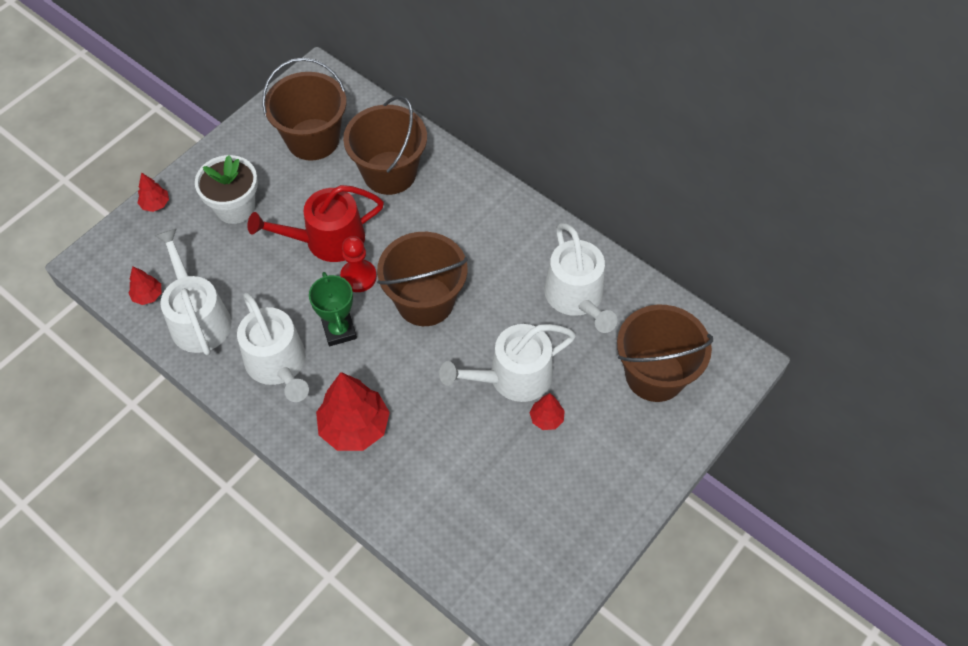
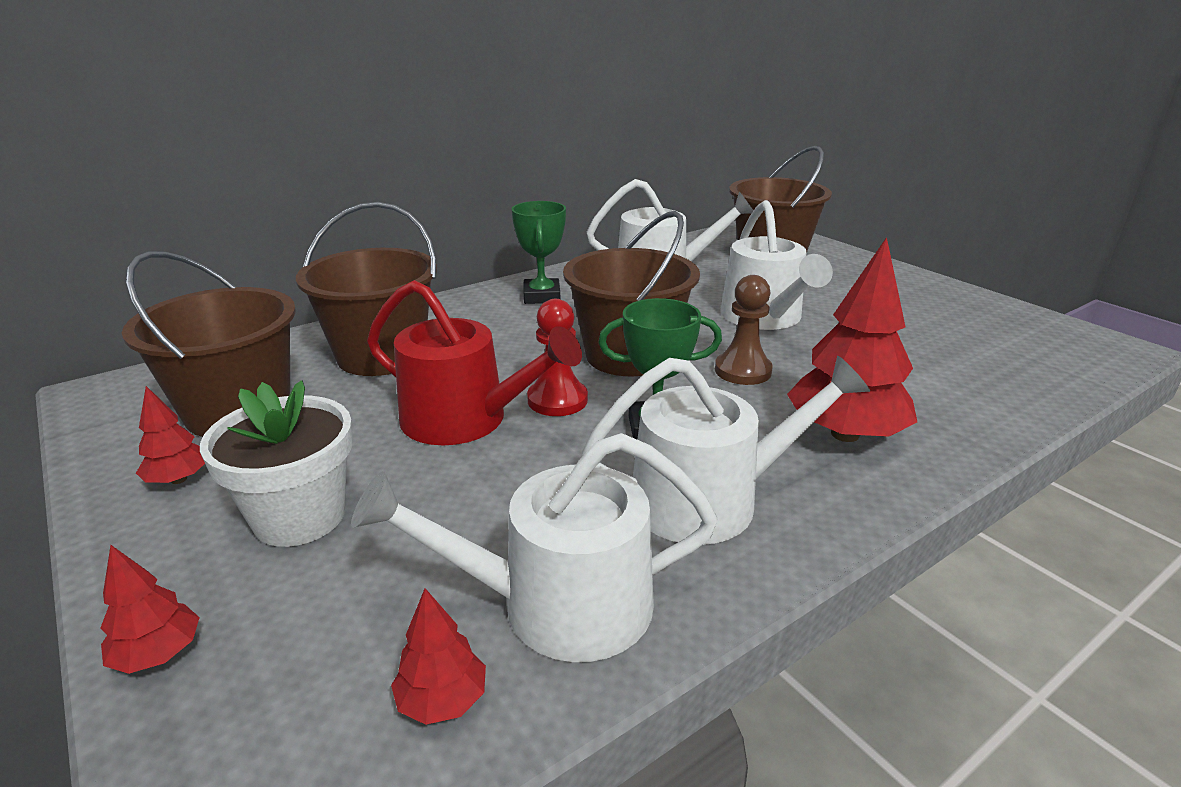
camera: 75 degrees left, 30 degrees down
red watering can [247,185,384,262] -> red watering can turned 60 degrees counterclockwise [367,280,582,445]
red tree [530,393,565,430] -> red tree moved to [136,386,205,484]
none -> green trophy [512,201,566,304]
none -> brown pawn [715,275,773,385]

